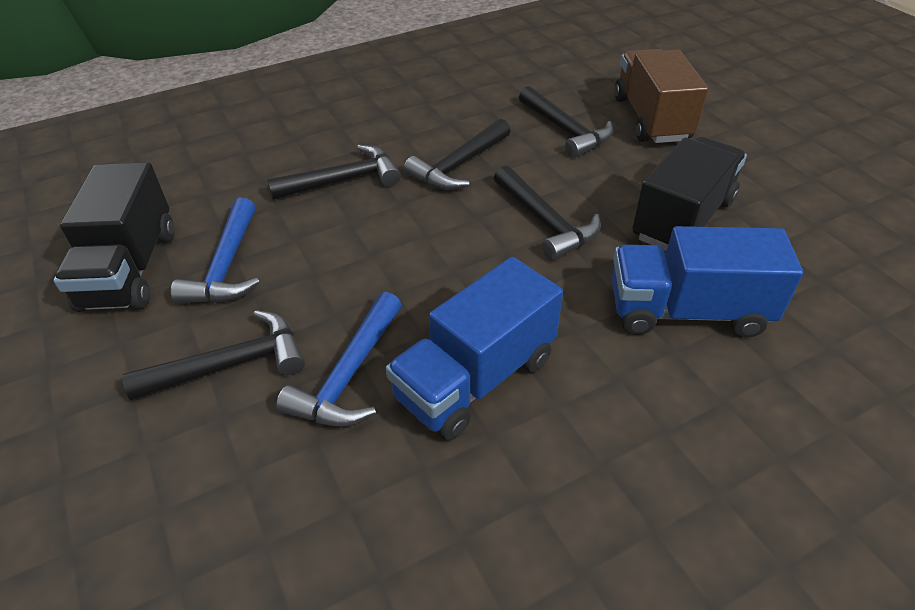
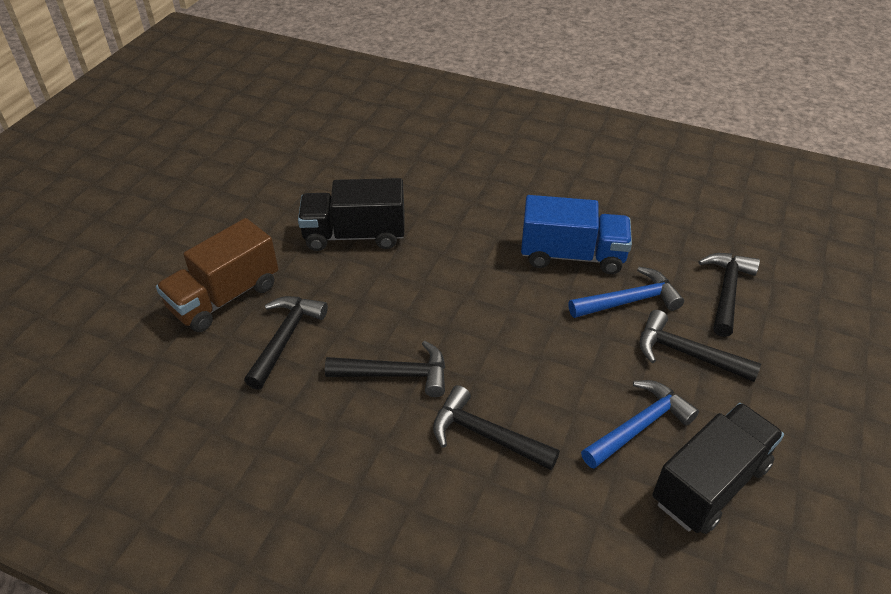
camera: 130 degrees left, 0 degrees up
black hammer [494,165,601,261] -> black hammer moved to [698,253,760,337]
blue truck [611,226,803,338] -> none

